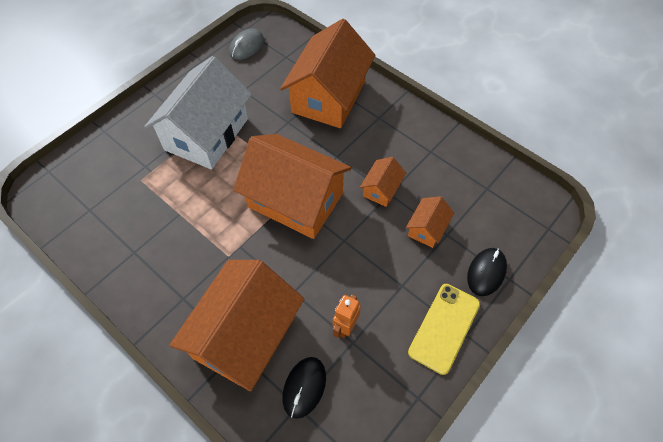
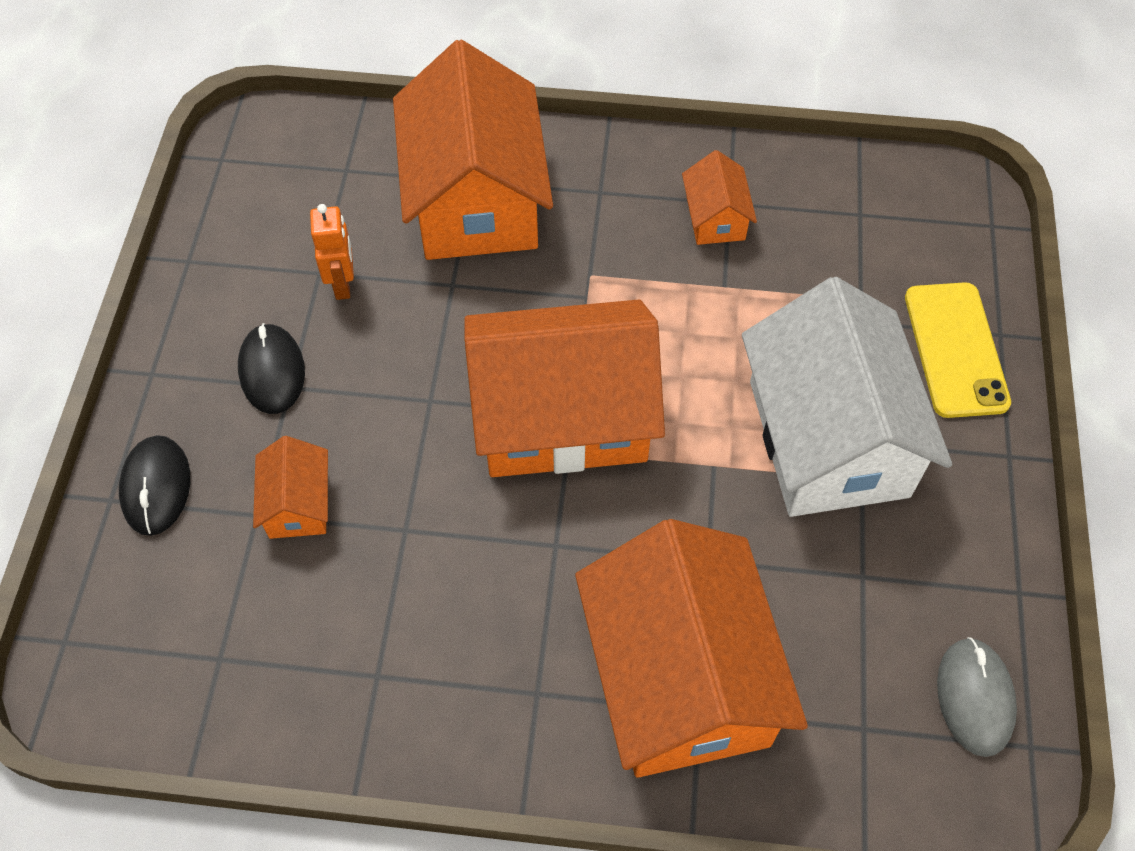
camera: 145 degrees right, 0 degrees up
black mouse [282,357,326,419] -> black mouse moved to [238,323,305,414]
orange house [360,157,406,207] -> orange house moved to [682,150,757,245]
yellow phone [408,284,480,375] -> yellow phone moved to [905,282,1011,418]

